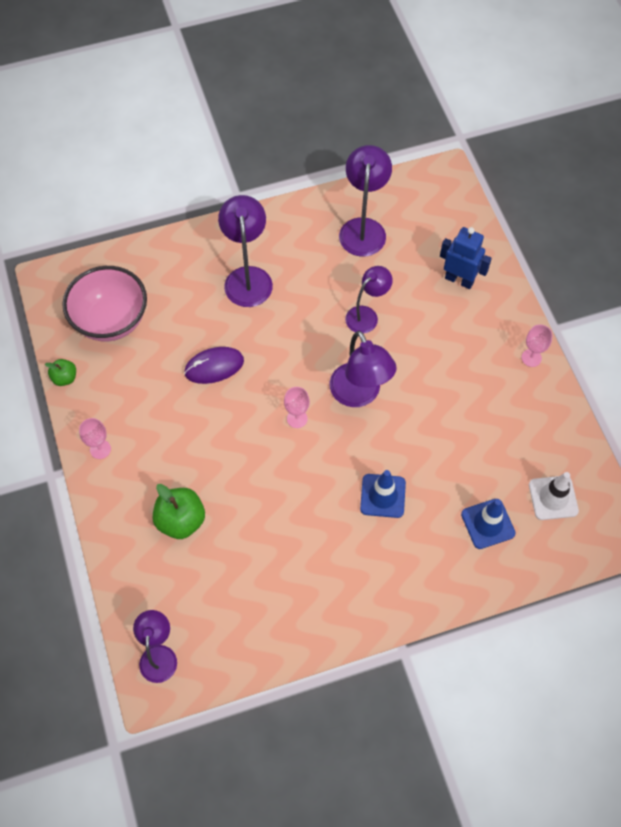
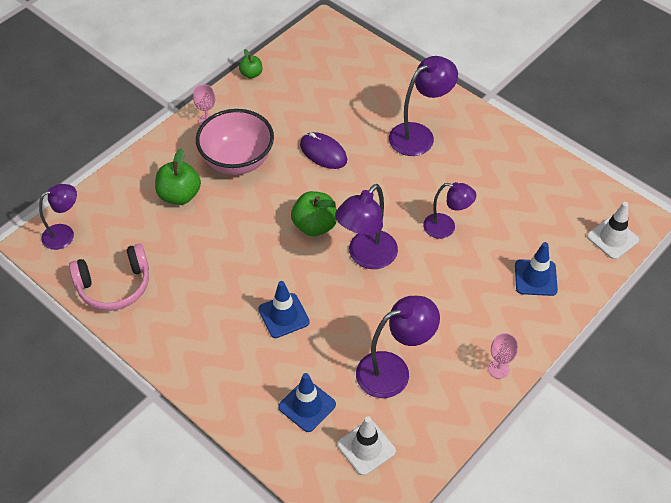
camera: 60 degrees right, 10 degrees down
pink bowl [62,266,147,342] -> pink bowl moved to [196,109,274,175]
pink goblet [284,387,310,428] -> green apple [291,191,337,236]
purple lamp [339,145,392,256] -> purple lamp moved to [356,296,440,398]
blue robot [440,227,492,289] -> blue traffic cone [515,242,558,296]
none -> pink headphones [69,244,149,311]
none -> white traffic cone [587,202,639,259]

